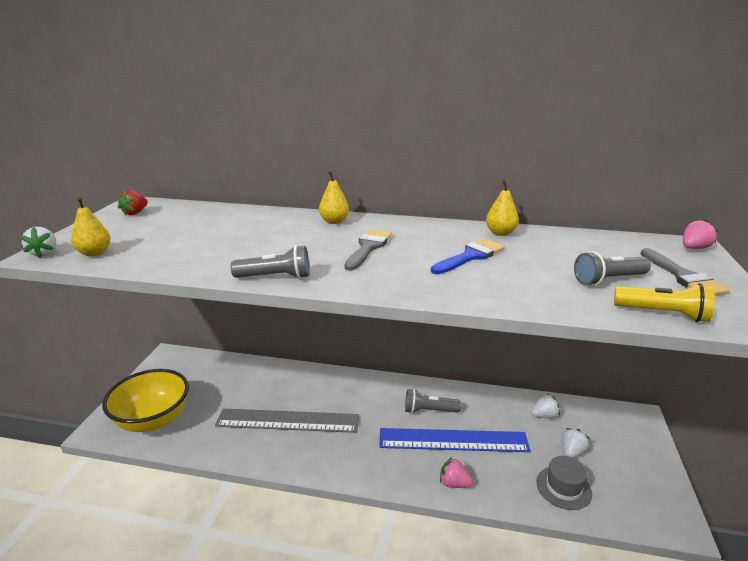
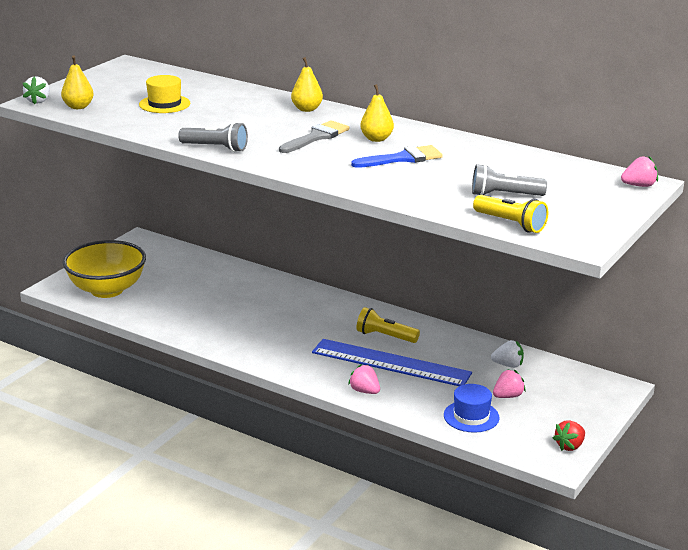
camera: 20 degrees right, 0 degrees up
red strawberry [118,190,148,215] -> red strawberry moved to [553,420,585,451]
grey ruler [215,408,359,433] -> none
grey flashlight [405,389,461,414] -> yellow flashlight [356,307,420,343]
yellow pear [486,180,519,236] -> yellow pear moved to [360,84,394,142]
grey hat [537,456,592,510] -> blue hat [444,384,500,433]
white strawberry [562,428,589,458] -> pink strawberry [493,369,526,398]
grey brush [641,248,730,296] -> none
none -> yellow hat [139,75,190,113]

